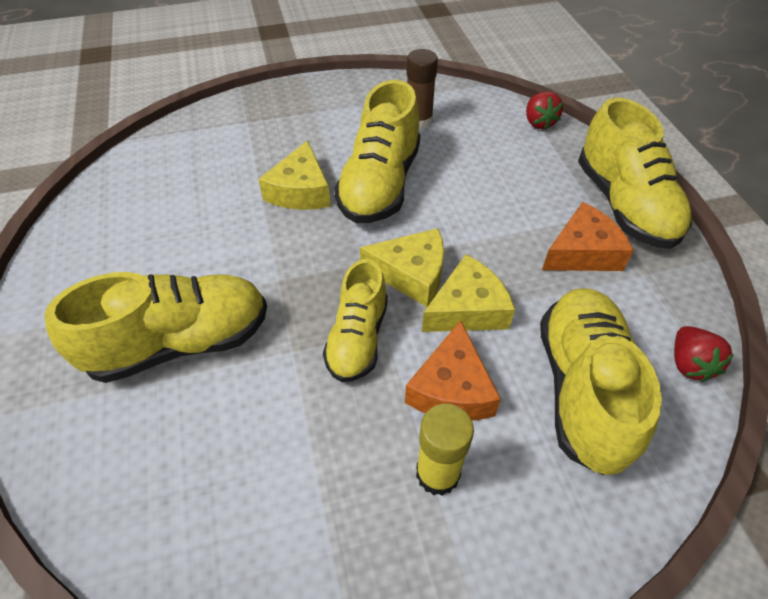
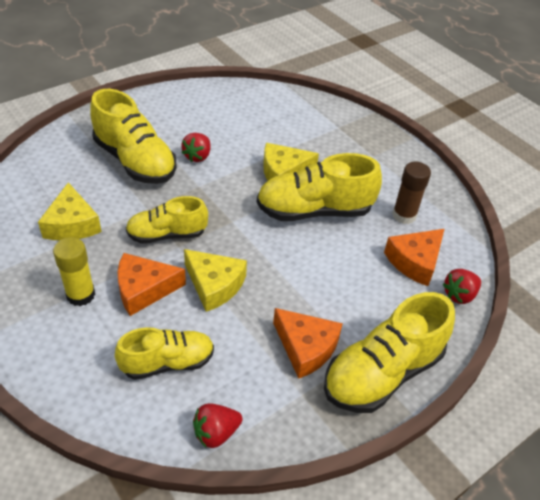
camera: 65 degrees right, 5 degrees down
yellow cheese [360,228,444,307] -> yellow cheese moved to [38,182,102,240]
yellow shoe [540,288,662,475] -> yellow shoe [115,327,214,380], size x0.64
none -> red strawberry [181,133,210,162]
none -> orange cheese [384,229,444,286]

